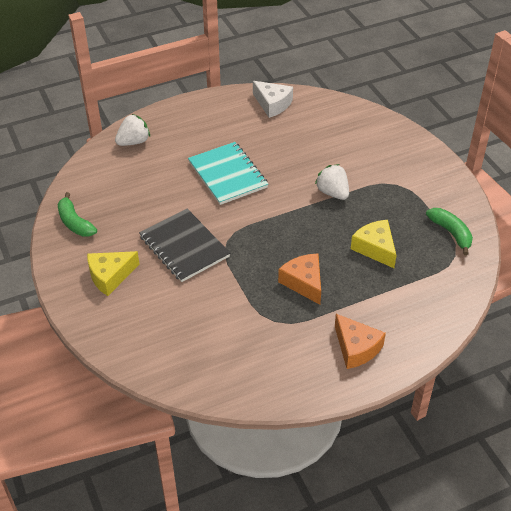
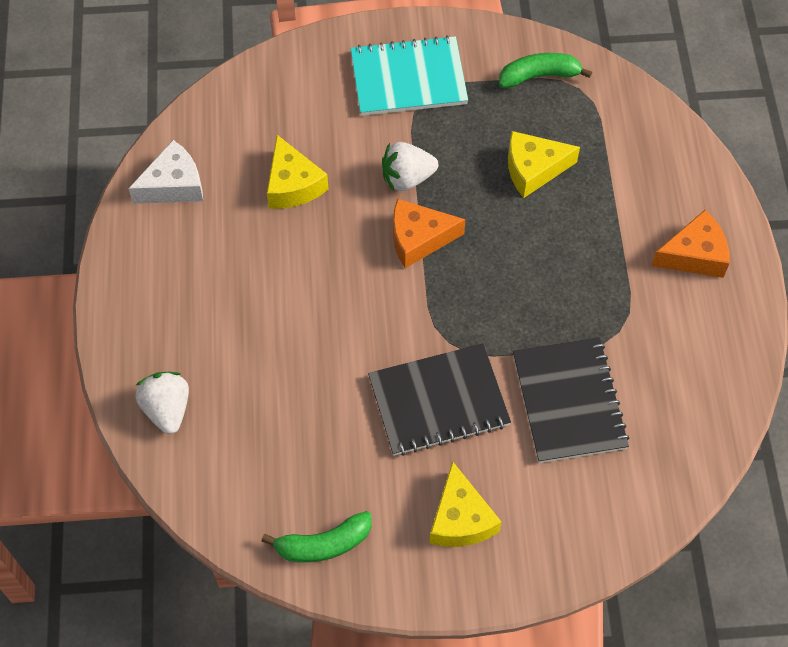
camera: 70 degrees left, 15 degrees up
turquoise notebook [188,142,268,205] -> turquoise notebook moved to [351,35,468,116]
orange cheese [278,254,321,305] -> orange cheese moved to [393,199,465,268]
none -> yellow cheese [267,135,329,209]
none -> black notebook [513,337,630,463]

